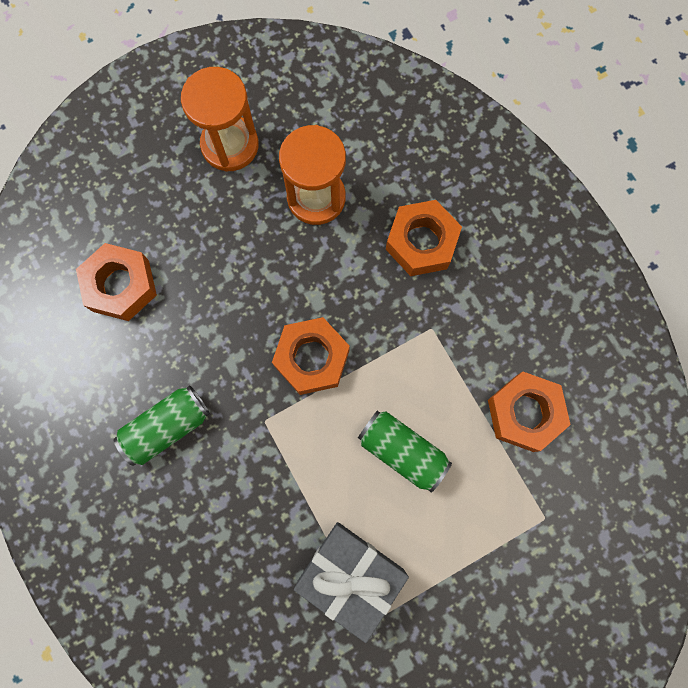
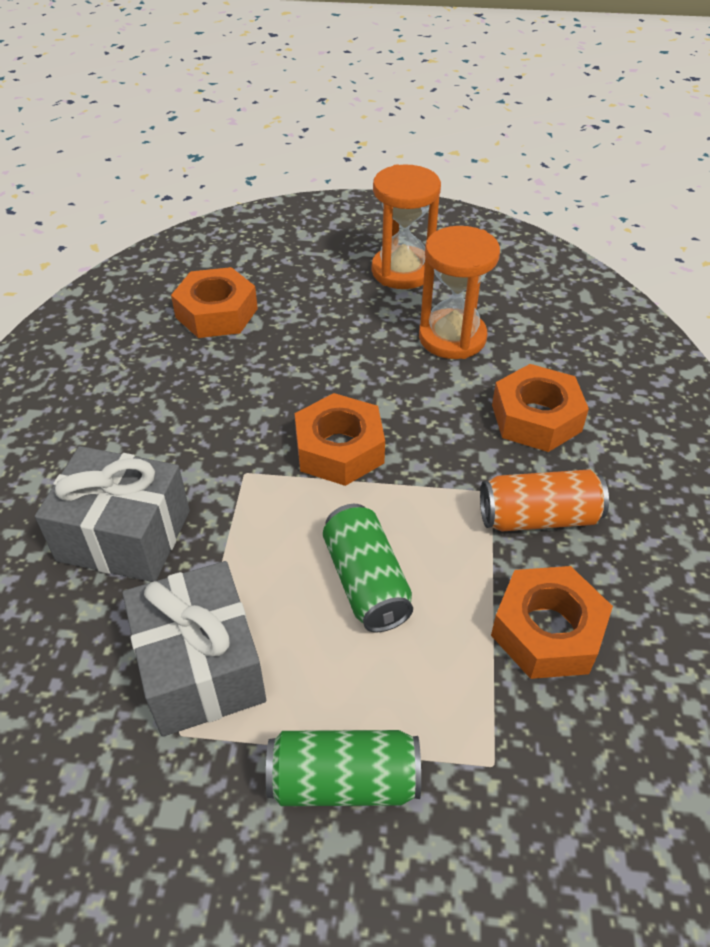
camera: 35 degrees right, 30 degrees down
green can [113,385,210,466] -> green can moved to [266,730,421,806]
none -> grey gift [35,446,190,582]
none -> orange can [480,469,609,531]

